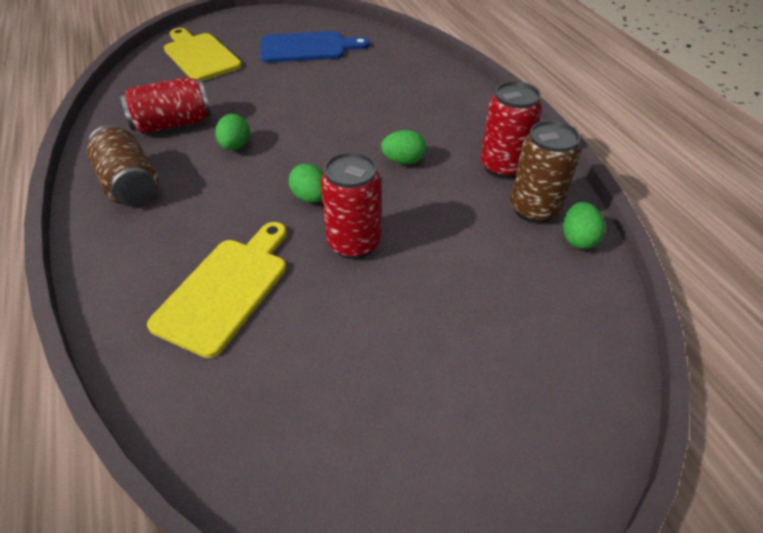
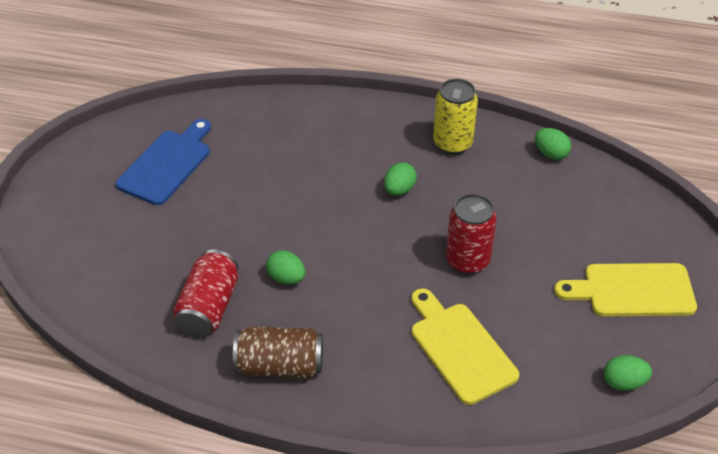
camera: 55 degrees left, 0 degrees up
yellow cutting board [164,28,242,81] -> yellow cutting board moved to [554,263,697,316]
green egg [289,164,324,203] -> green egg moved to [604,355,652,391]
red can [481,81,542,179] -> yellow can [433,79,478,155]
brown can [510,120,581,223] -> none

